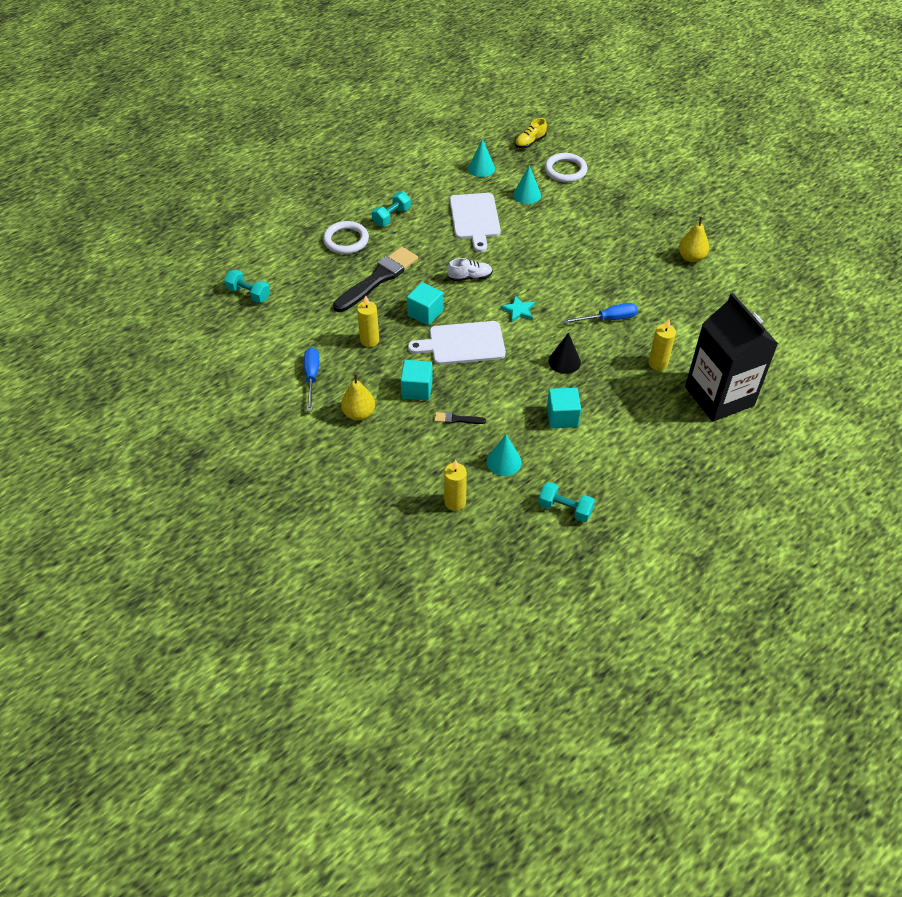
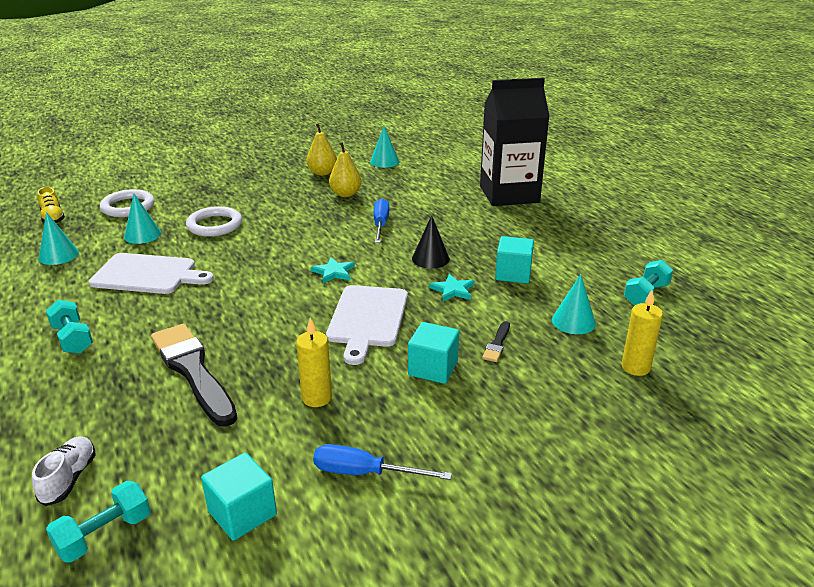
camera: 75 degrees left, 20 degrees down
white ring [323,221,369,254] -> white ring moved to [186,206,242,237]
yellow pear [341,374,375,421] -> yellow pear moved to [329,142,362,197]
turquoise cube [407,282,443,326] -> turquoise cube moved to [201,452,277,541]
white shoe [448,258,493,281] -> white shoe moved to [32,436,95,506]
yellow candle [648,319,676,371] -> none
none -> turquoise cone [370,126,399,168]
none -> turquoise star [429,274,474,302]

